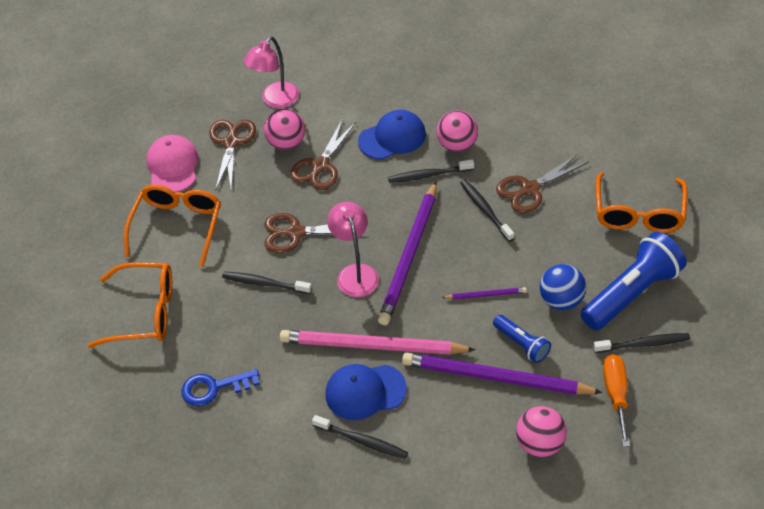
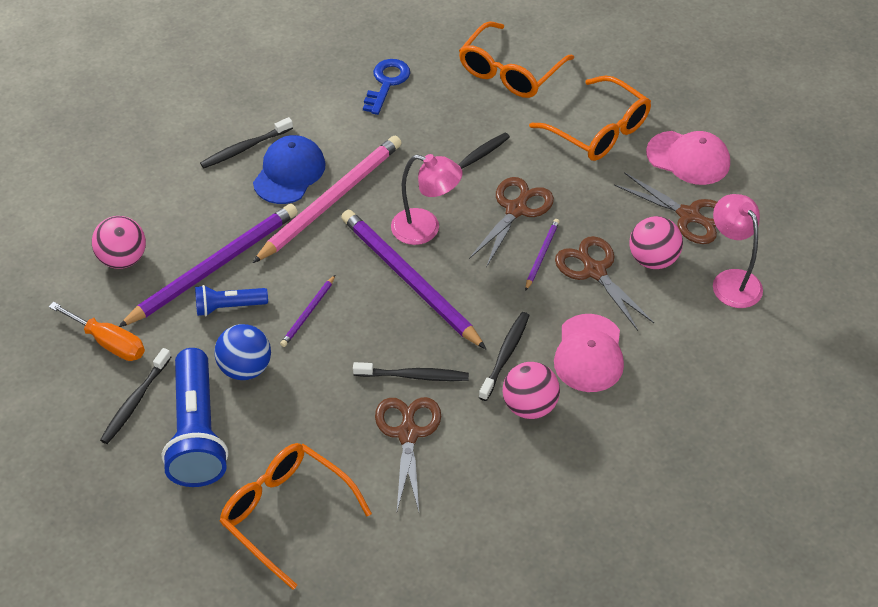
camera: 120 degrees right, 0 degrees up
blue cap [358,110,426,160] -> pink cap [554,314,624,392]
none -> purple pencil [525,219,560,291]

